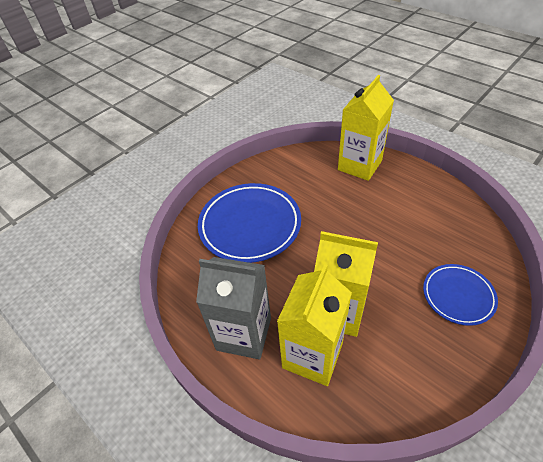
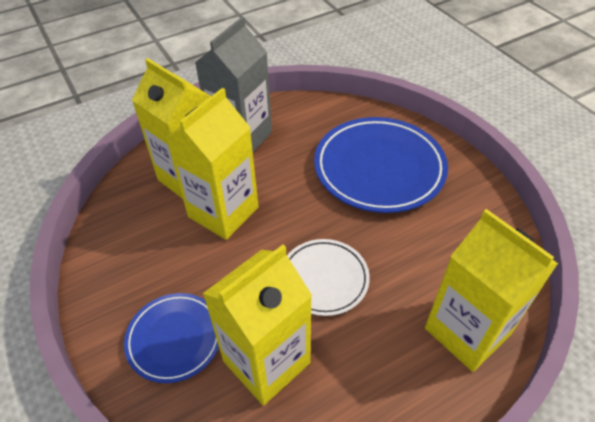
camera: 105 degrees right, 0 degrees up
none -> yellow carton [202,245,312,406]
none -> white plate [287,239,370,316]

